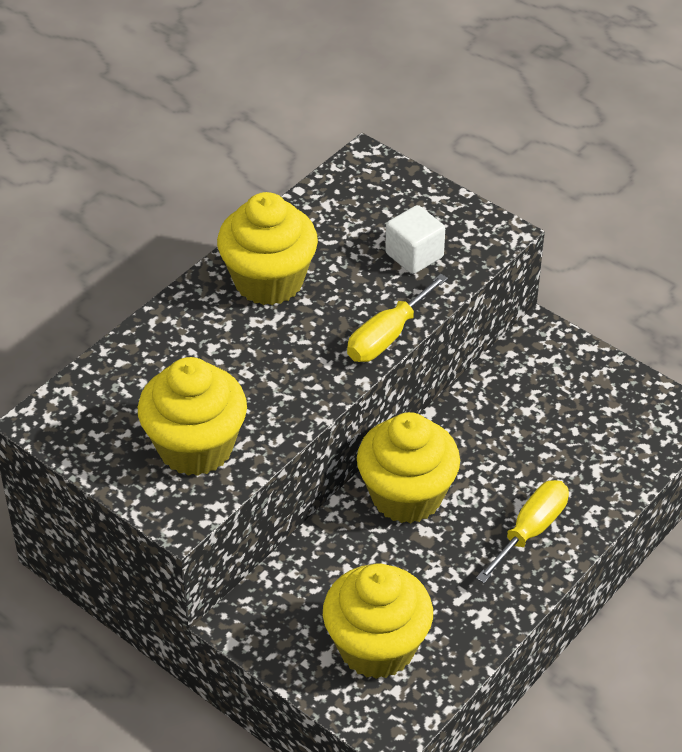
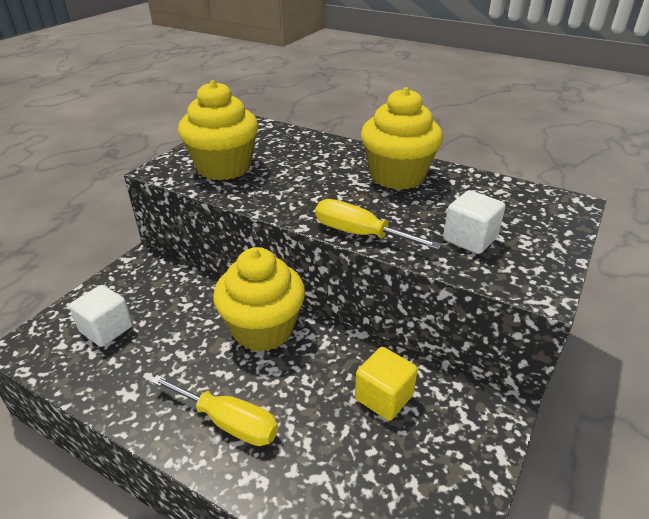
camera: 80 degrees right, 10 degrees down
yellow cupcake [323,563,433,679] -> white cube [69,285,133,347]
none -> yellow cube [355,347,418,421]

